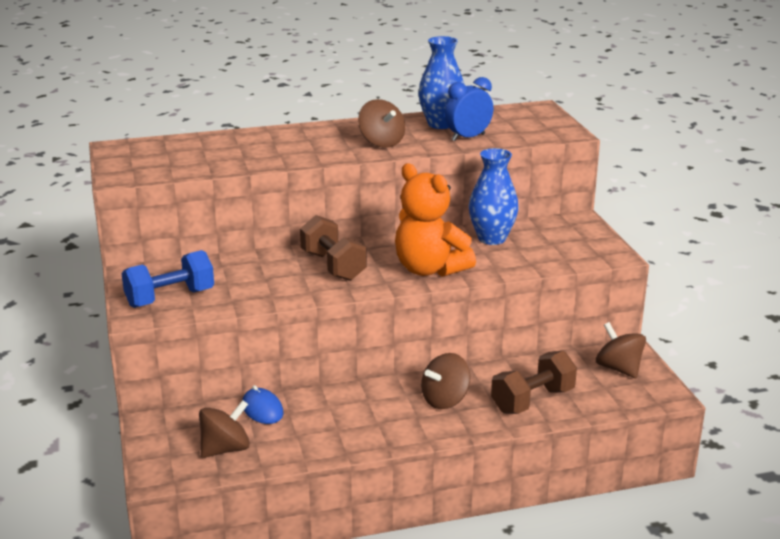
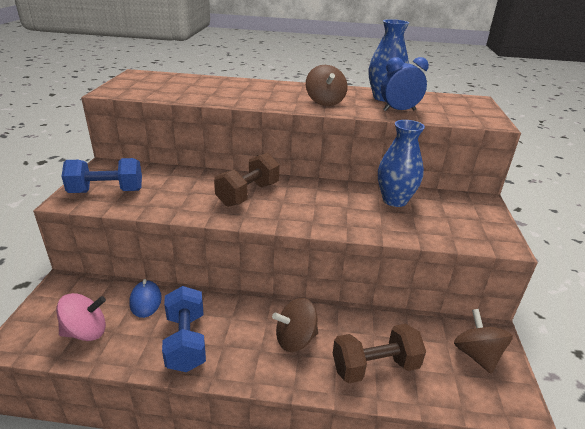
camera: 20 degrees right, 5 degrees up
brown spinning top [199,400,250,458] -> pink spinning top [56,293,106,341]
brown dumbbell [300,215,367,281] -> brown dumbbell turned 45 degrees clockwise [214,152,279,207]
orange teddy bear [395,164,476,277] -> none
none -> blue dumbbell [162,286,206,372]

